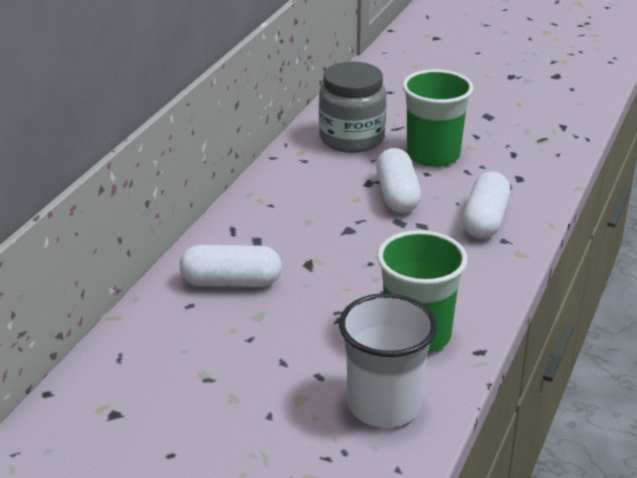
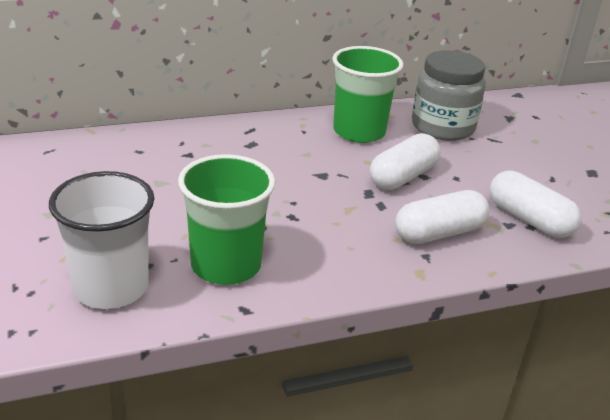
camera: 45 degrees right, 0 degrees up
white capsule [180,245,282,287] -> white capsule moved to [489,170,582,238]
green cup [402,69,474,167] -> green cup moved to [332,46,404,143]

